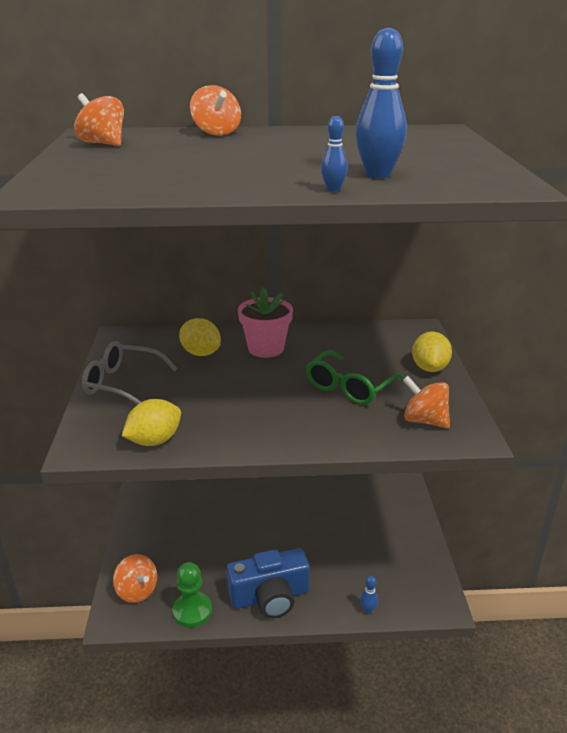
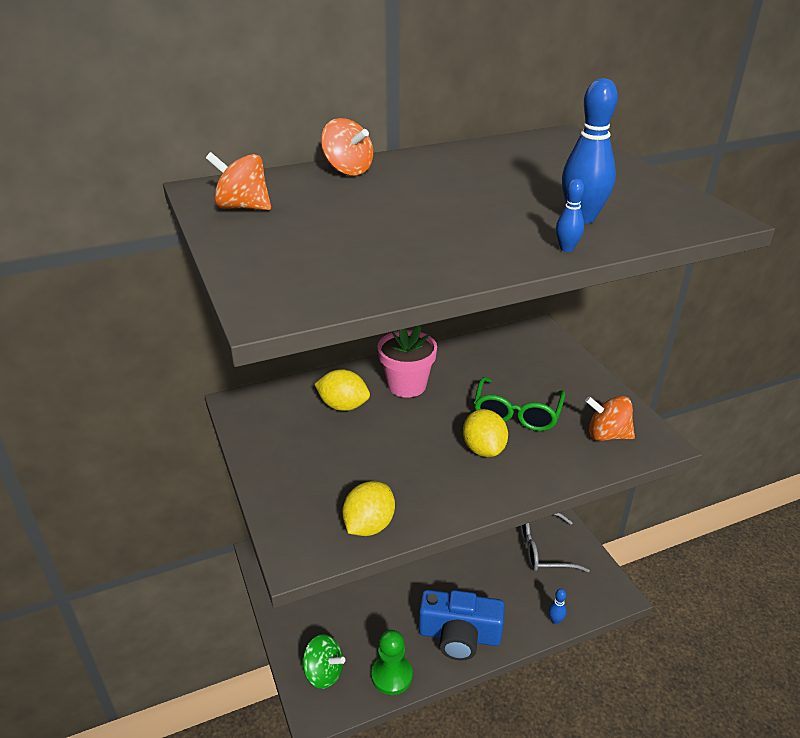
camera: 20 degrees left, 5 degrees up
grey glasses [82,341,177,405] -> grey glasses moved to [520,513,590,572]
orange spinning top [113,554,157,603] -> green spinning top [302,634,345,689]
blue camera [227,548,310,618] -> blue camera turned 45 degrees clockwise [419,590,505,661]
yellow lemon [412,332,452,372] -> yellow lemon moved to [463,409,508,457]

